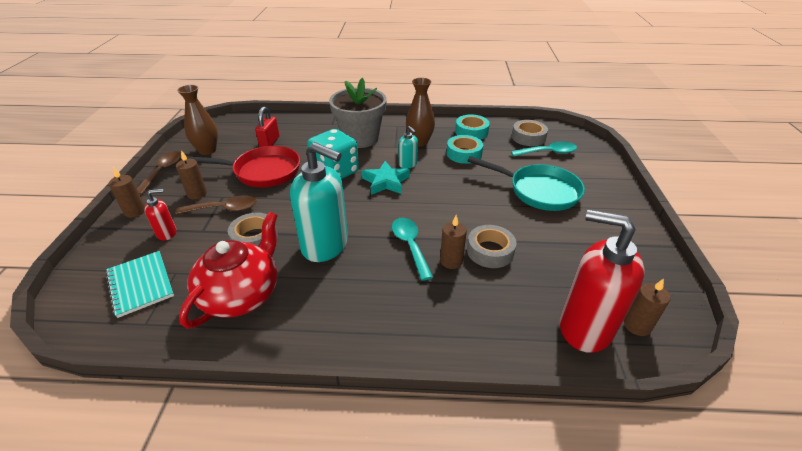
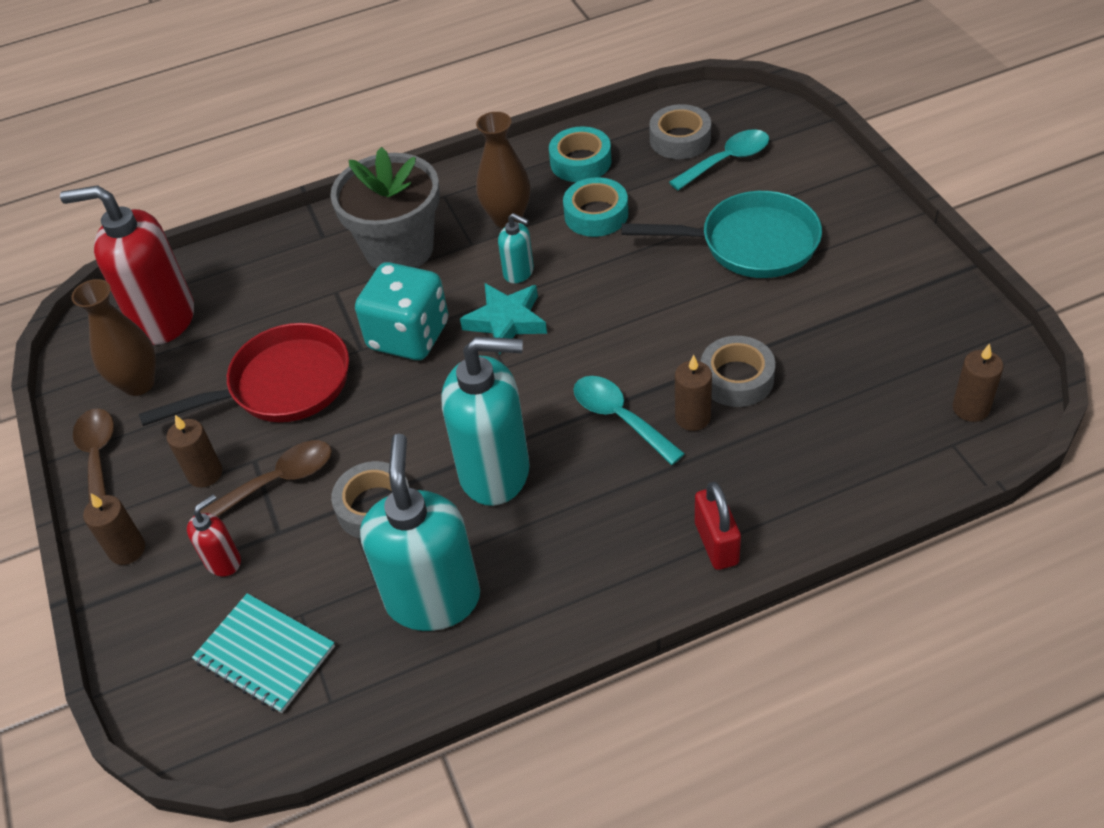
camera: 20 degrees left, 10 degrees up
red teapot [179,212,278,329] -> turquoise soap dispenser [360,434,480,631]
red padlock [255,107,279,147] -> red padlock moved to [695,482,741,570]
red soap dispenser [560,209,645,353] -> red soap dispenser moved to [60,185,194,345]

